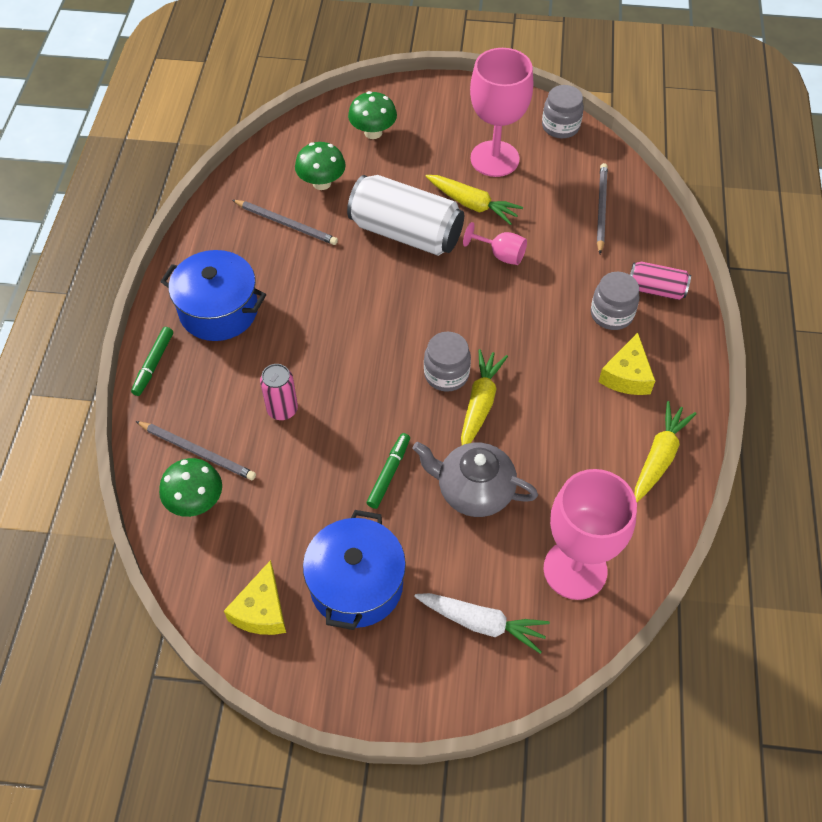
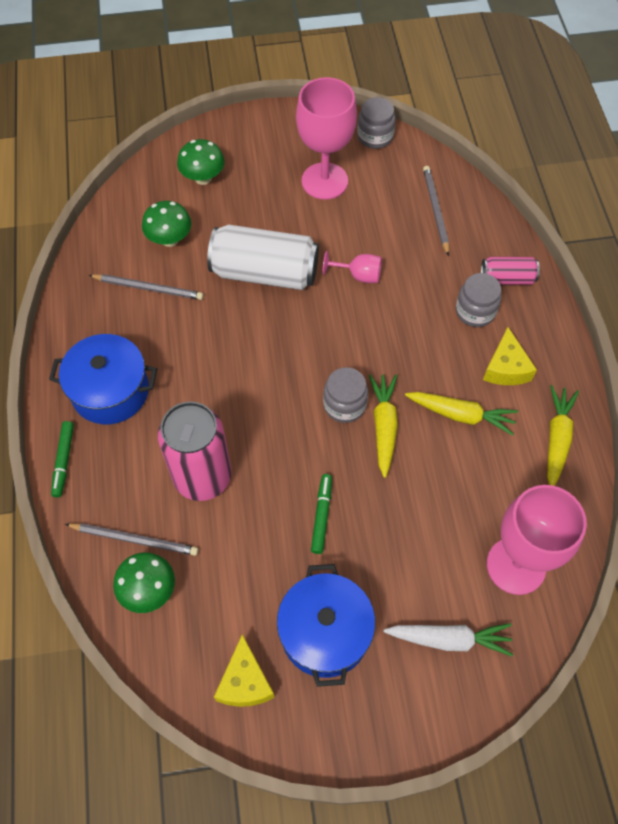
camera: 15 degrees left, 5 degrees up
pink can [260,364,298,420] -> pink can [158,402,232,501], size x1.93
grey teapot [413,442,538,517] -> none
yellow carrot [425,175,523,225] -> yellow carrot moved to [405,392,518,436]

